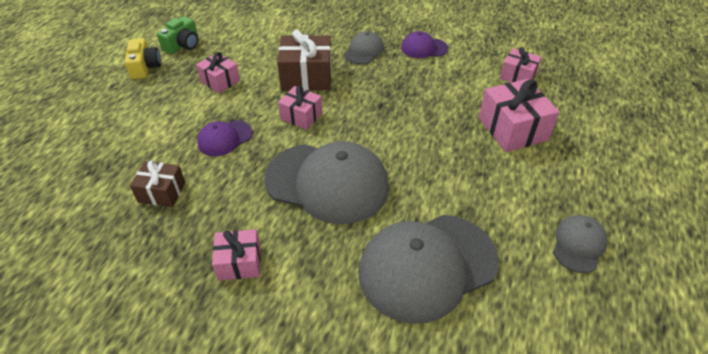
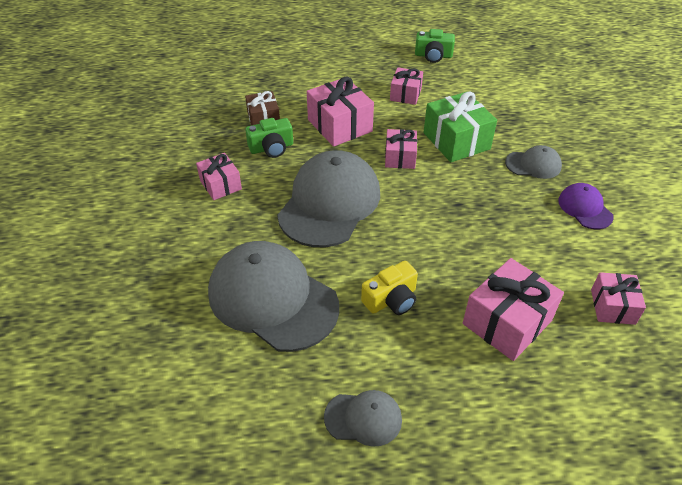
camera: 65 degrees right, 0 degrees up
yellow camera [125,38,161,79] -> yellow camera moved to [361,261,418,315]
purple cap [197,120,253,156] -> pink gift [307,76,374,147]
grey cap [264,141,389,224] -> grey cap turned 150 degrees counterclockwise [277,150,380,247]
brown gift [277,30,332,91] -> green gift [423,91,497,162]
none -> green camera [245,118,293,158]

